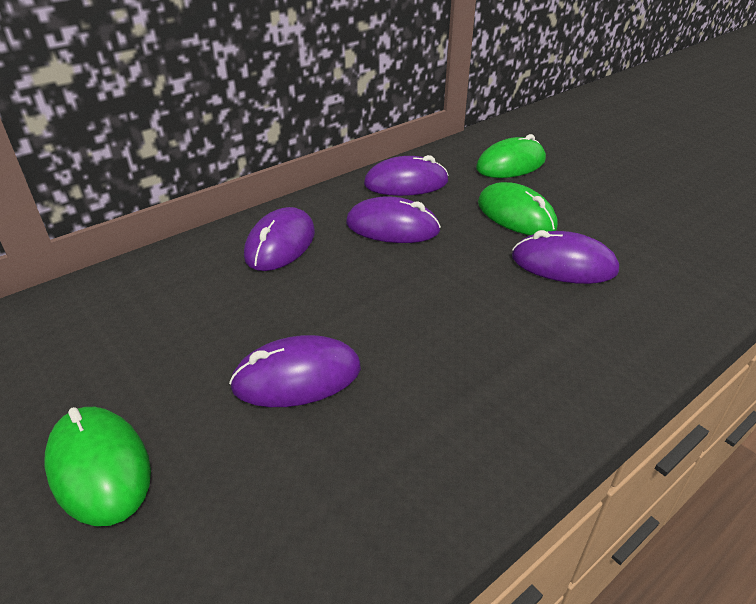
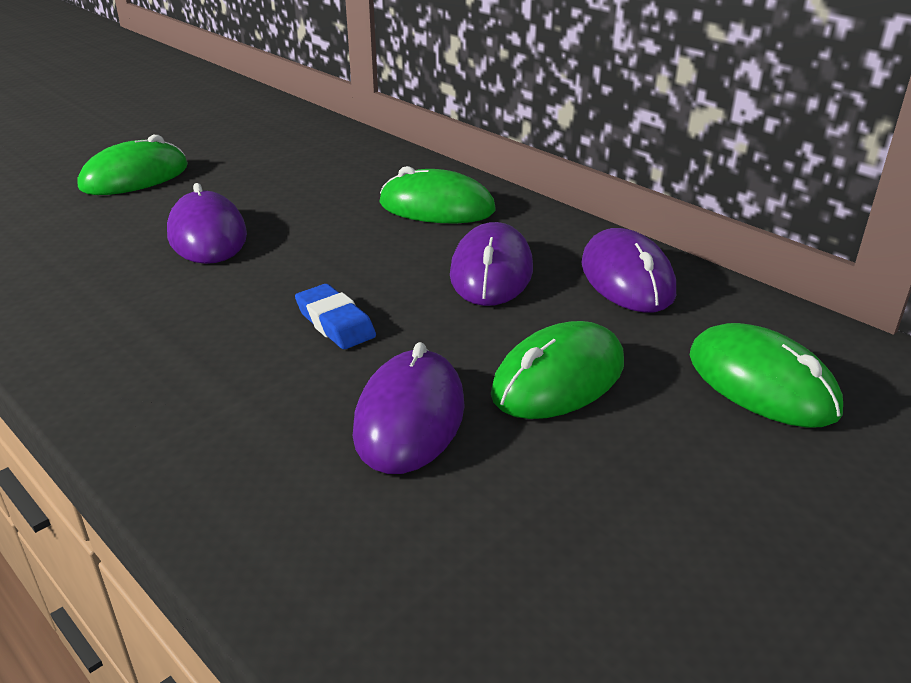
camera: 85 degrees right, 5 degrees down
purple mouse [244,207,315,271] -> green mouse [379,166,496,223]
none -> blue eraser [295,284,376,349]

